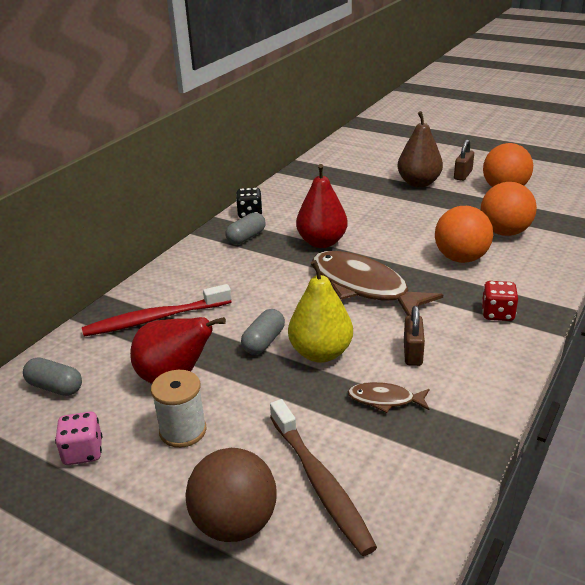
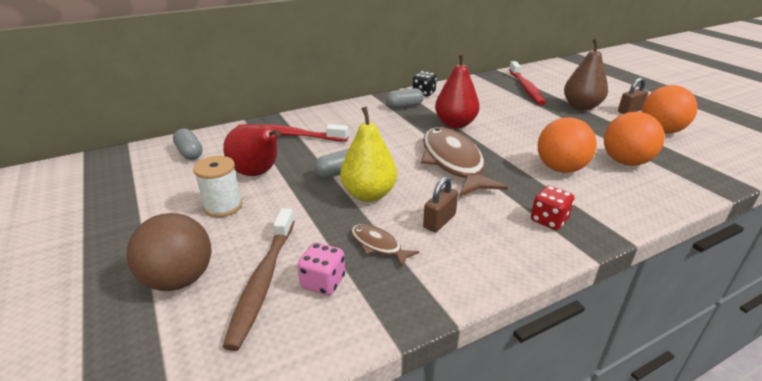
camera: 30 degrees right, 0 degrees up
pink dice [55,412,102,465] -> pink dice moved to [297,243,345,295]
none -> red toothbrush [509,61,546,105]

